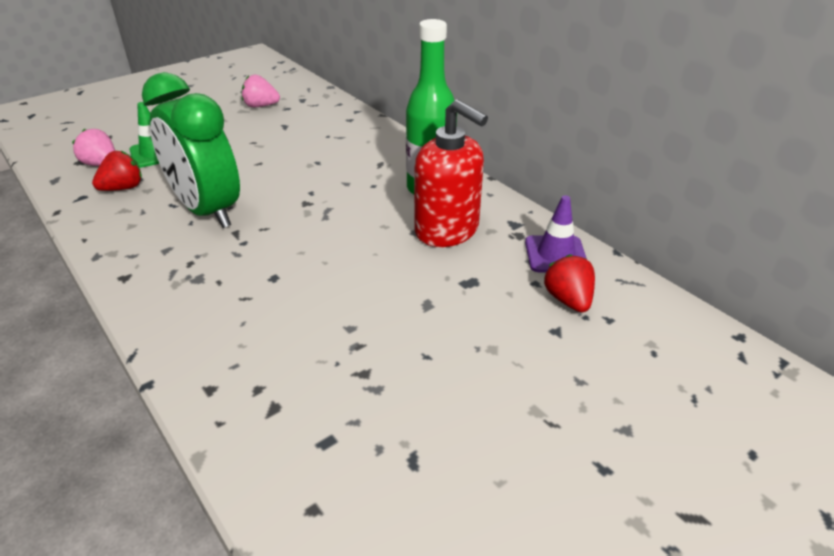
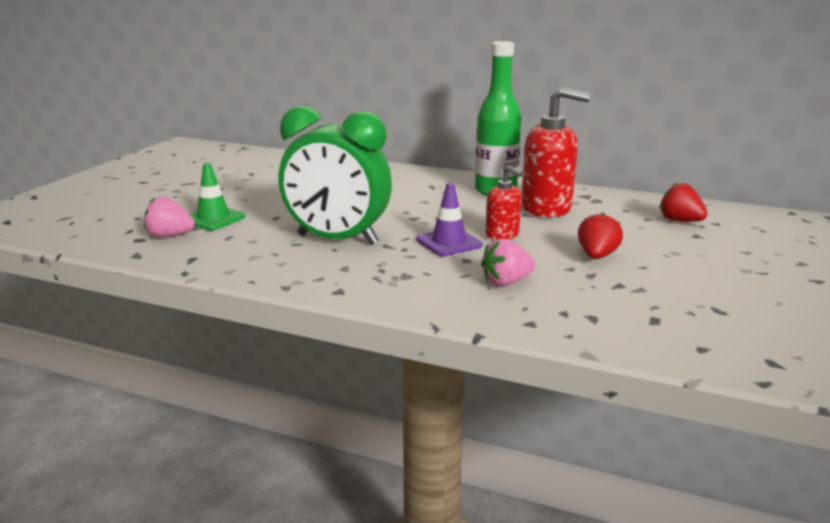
camera: 30 degrees left, 15 degrees down
red strawberry [92,151,142,191] -> red strawberry moved to [578,213,623,259]
pink strawberry [242,74,280,107] -> pink strawberry moved to [481,238,535,286]
purple traffic cone [525,195,586,273] -> purple traffic cone moved to [416,183,483,256]
none -> red soap dispenser [486,165,523,240]

